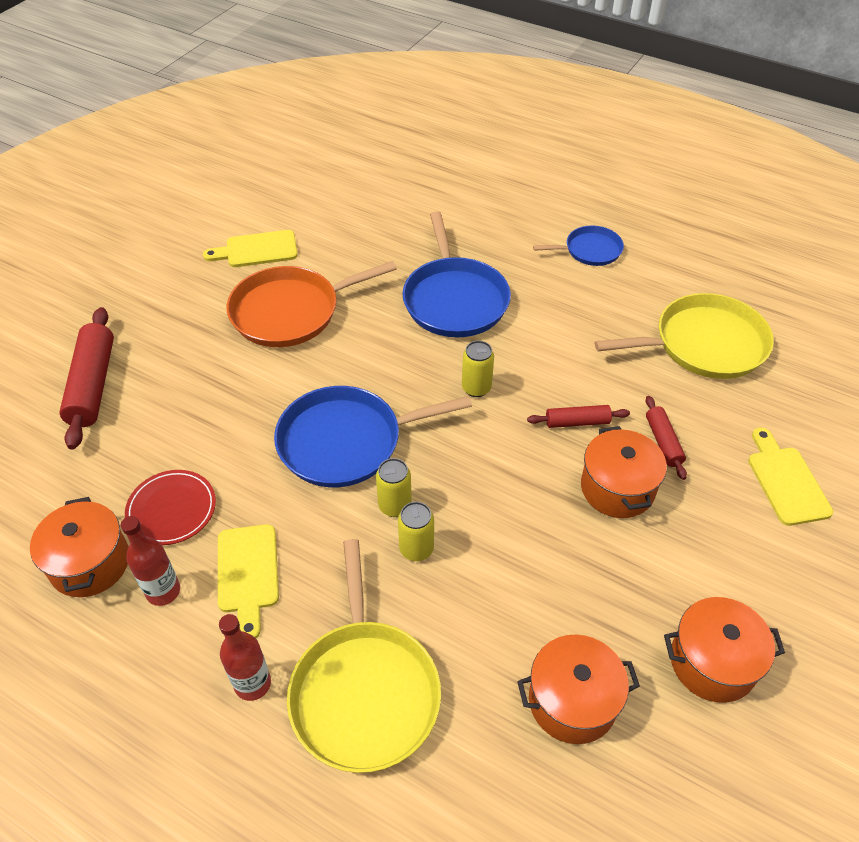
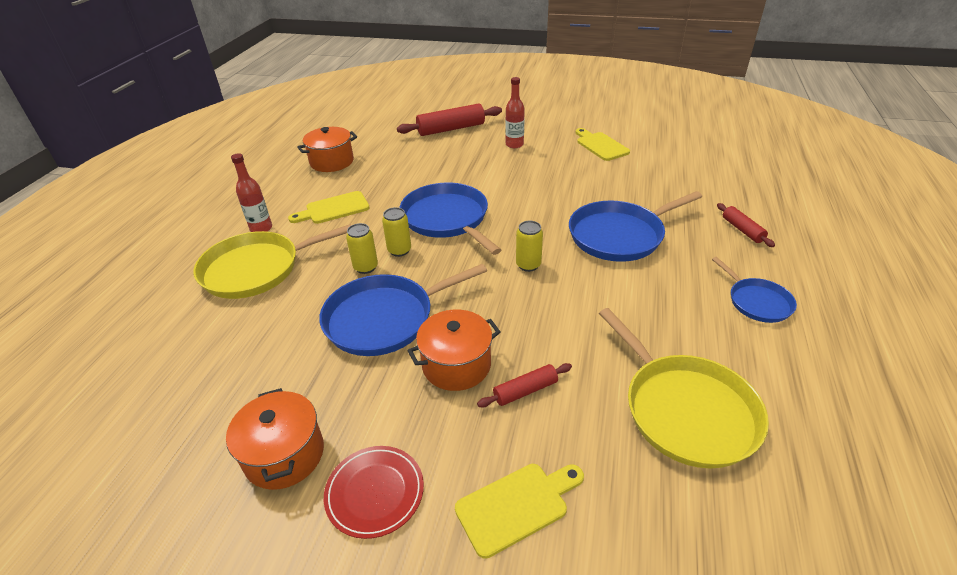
camera: 75 degrees right, 10 degrees down
red bottle [121,516,180,606] -> red bottle moved to [505,77,525,148]
red plate [125,470,216,545] -> red plate moved to [324,446,424,539]
orange pan [227,261,397,347] -> none
orange pot [517,634,640,744] -> none
red rolling pin [527,405,630,428] -> red rolling pin moved to [717,203,775,247]
none -> blue pan [319,264,487,356]

